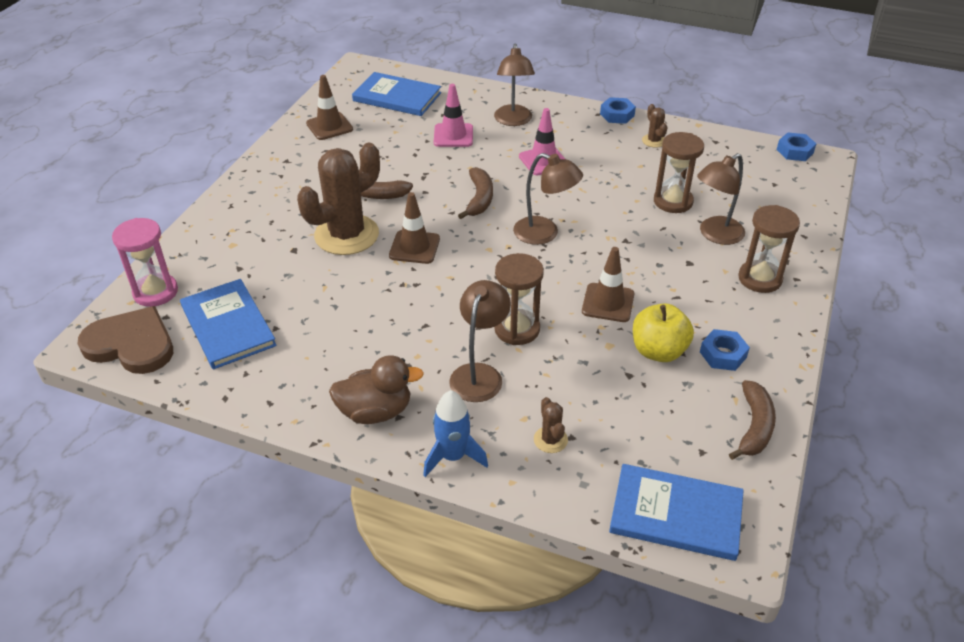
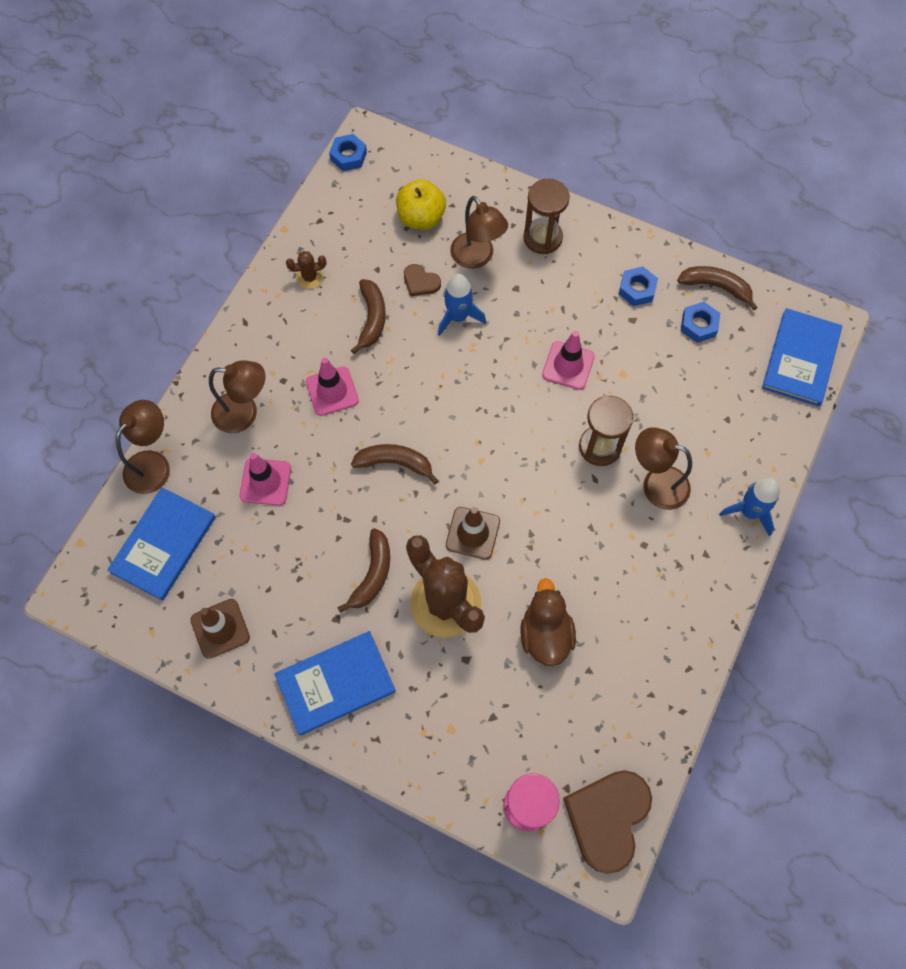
camera: 85 degrees left, 25 degrees up
blue book [180,279,277,369] -> blue book moved to [274,631,396,735]
brown duck [329,356,424,424] -> brown duck moved to [520,578,576,666]
brown lamp [513,153,583,245] -> brown lamp moved to [116,400,170,494]
brown cactus [534,397,568,453] -> none
brown traffic cone [582,247,634,322] -> pink traffic cone [542,331,595,390]
blue nut [600,97,636,124] -> blue nut moved to [681,302,720,343]
yellow apple [633,303,694,362] -> yellow apple moved to [396,179,446,230]
brown hourglass [654,132,704,213] -> brown heart [404,264,441,296]
none -> brown banana [351,279,386,354]
none -> blue rocket [438,274,486,336]

